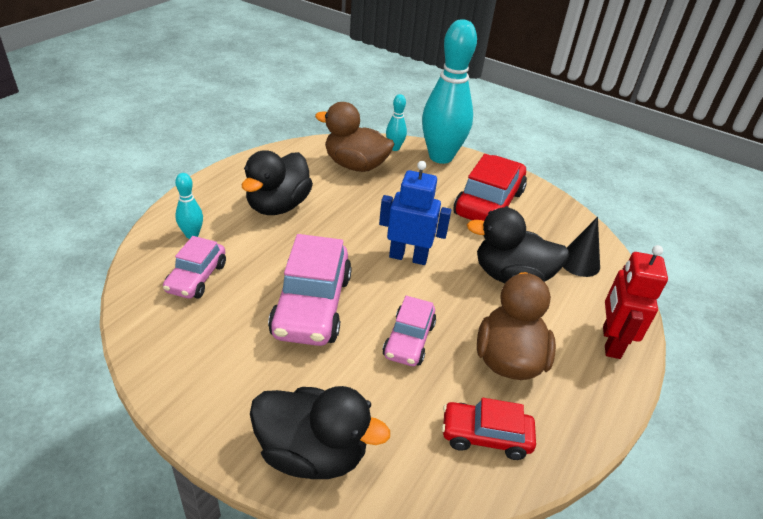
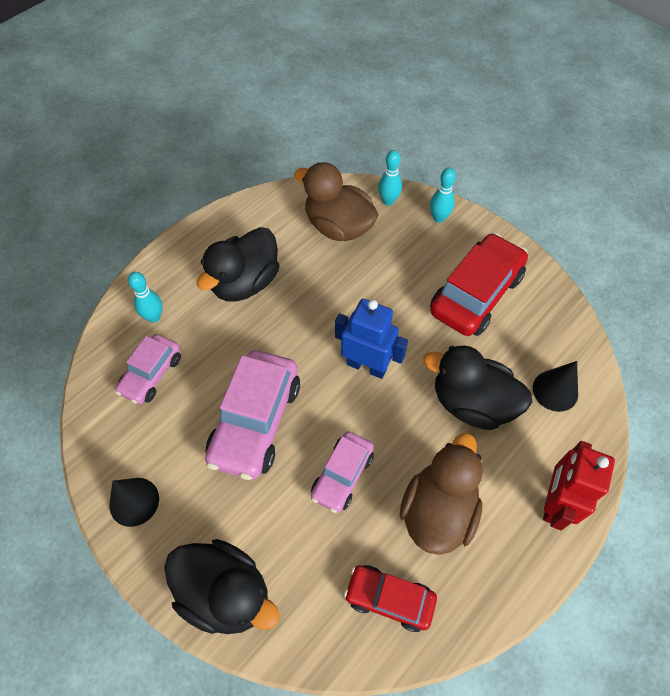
camera: 15 degrees right, 20 degrees up
turquoise bowling pin [422,19,477,164] -> turquoise bowling pin [430,168,456,223], size x0.43
none -> black cone [109,478,159,527]

